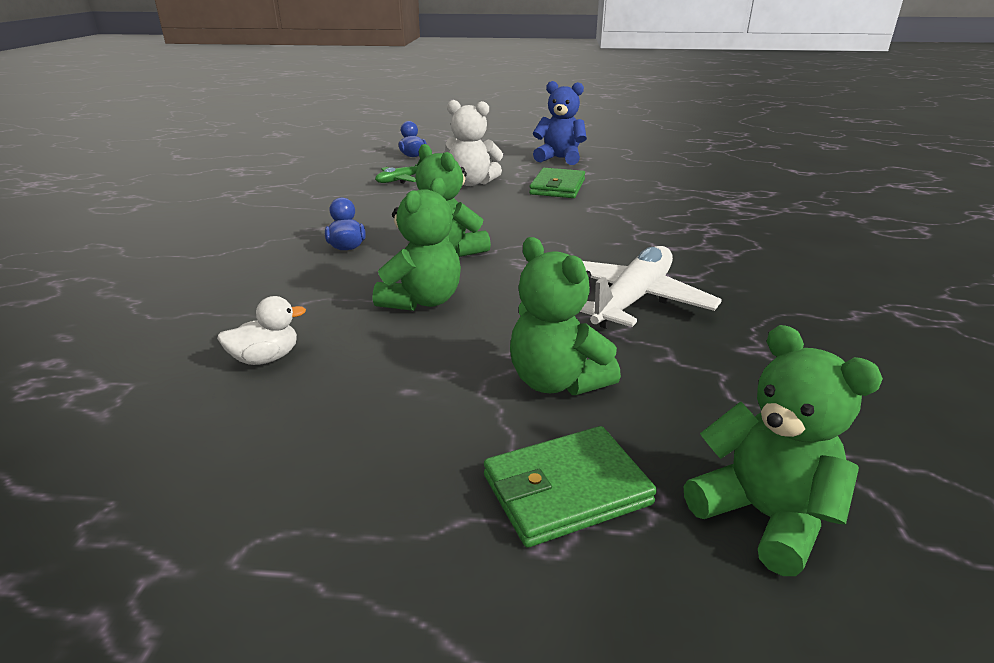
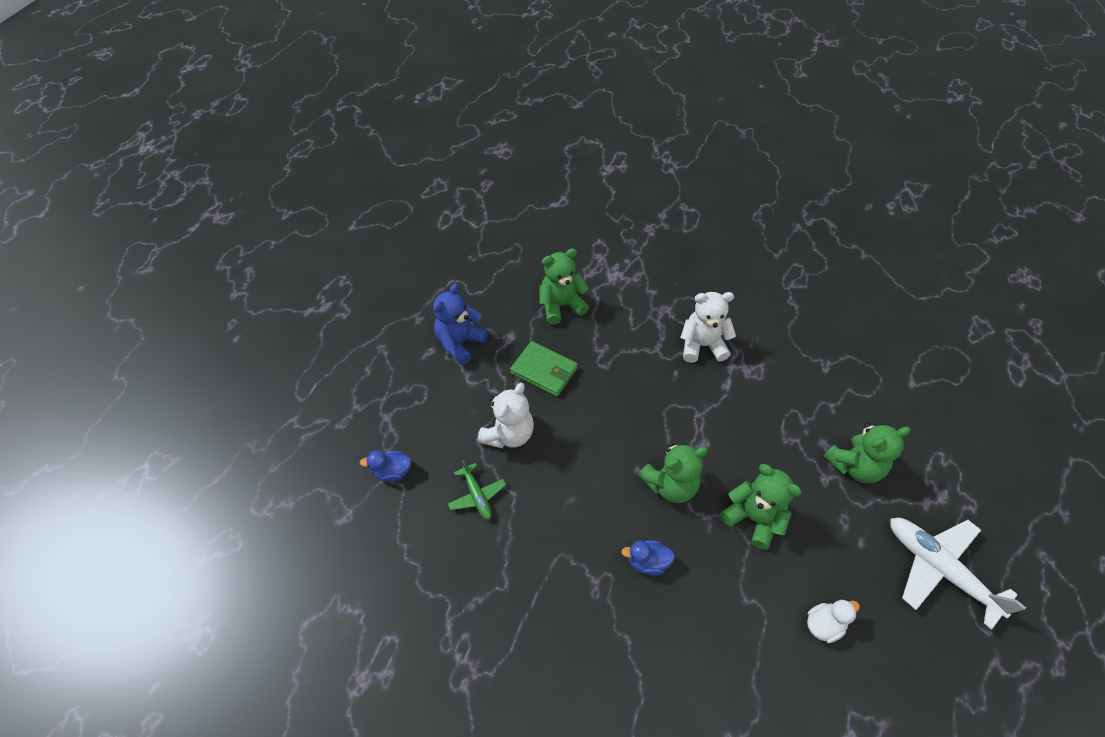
camera: 75 degrees left, 25 degrees up
white duck [217,296,306,365] -> white duck turned 75 degrees clockwise [807,600,860,643]
green wallet [484,426,657,548] -> none
white plane [580,246,722,329] -> white plane moved to [890,518,1026,629]
green teddy bear [684,325,883,576] -> green teddy bear moved to [539,248,589,325]
none -> white teddy bear [680,292,736,363]

